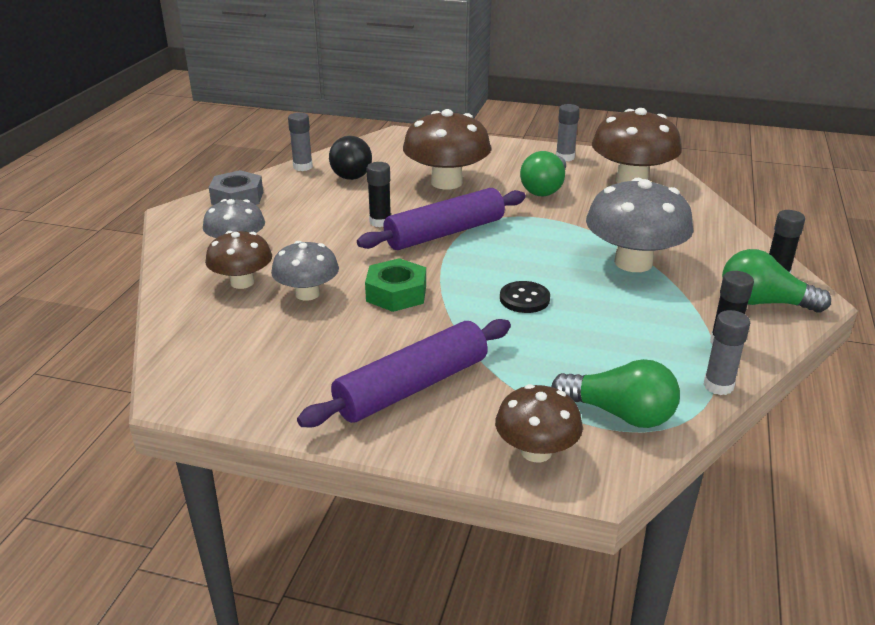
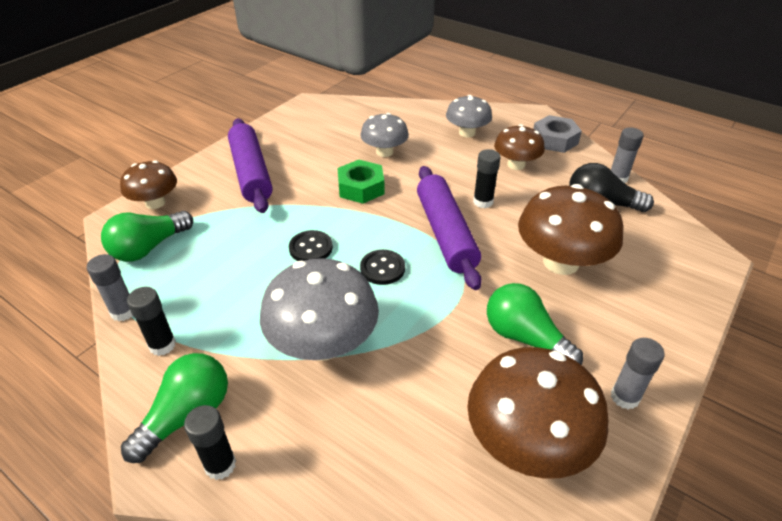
camera: 110 degrees right, 10 degrees up
brown mushroom [205,231,272,289] -> brown mushroom moved to [494,124,545,170]
none -> black button [360,250,405,285]

